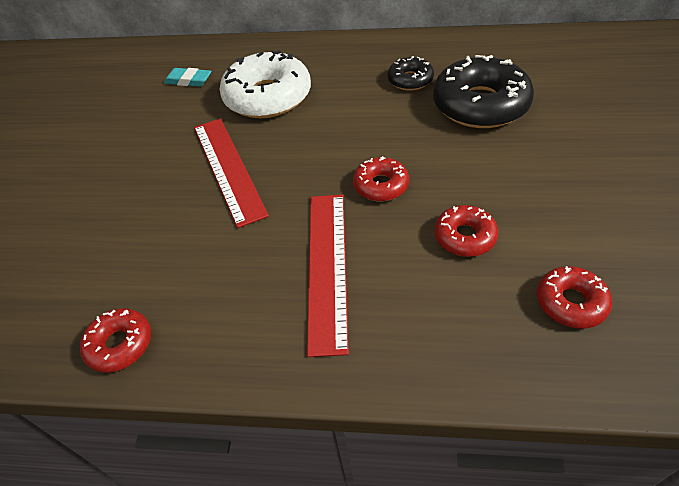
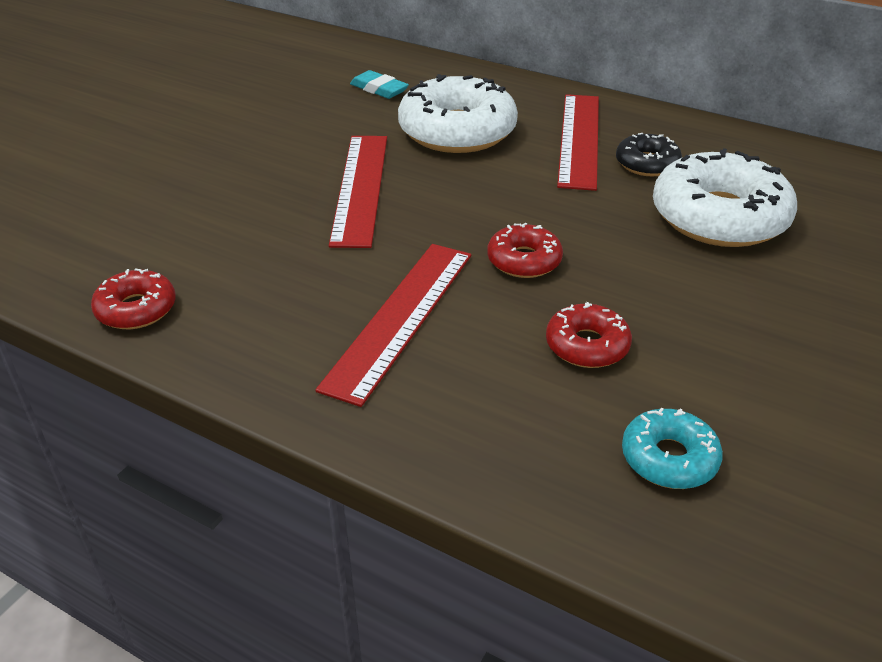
camera: 20 degrees right, 10 degrees down
black donut [433,55,534,128] -> white donut [653,148,797,247]
red donut [537,266,612,329] -> turquoise donut [622,408,723,489]
none -> red ruler [557,94,599,191]

